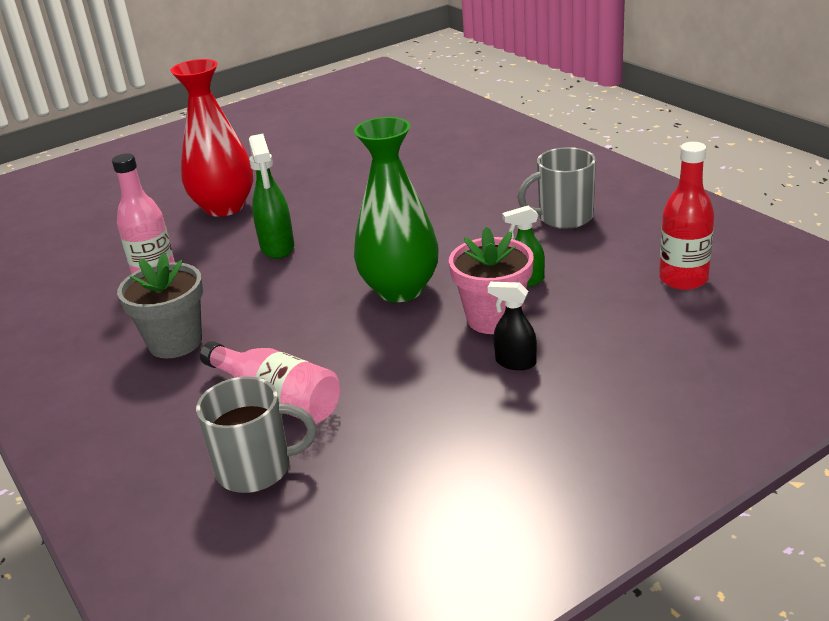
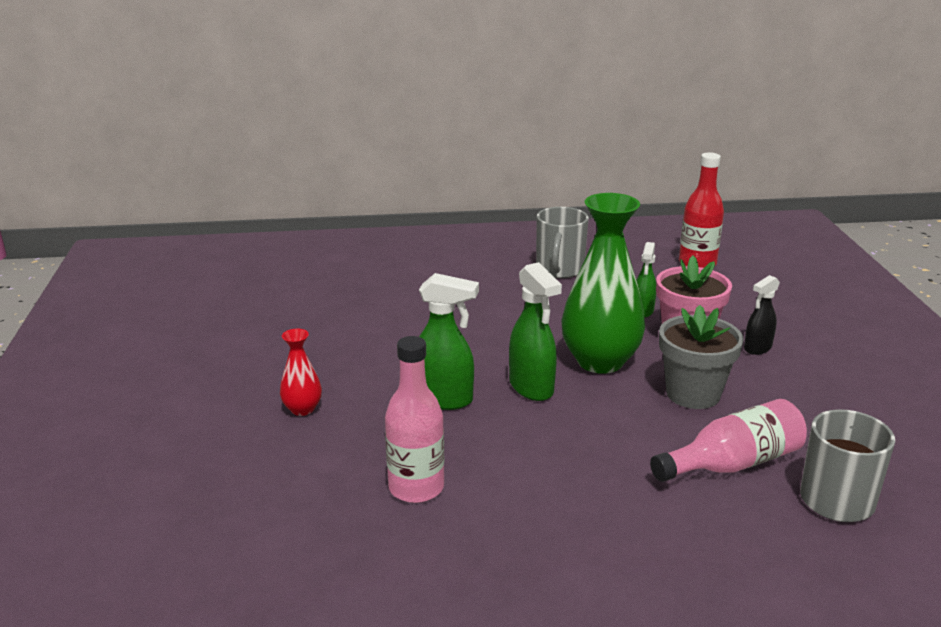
camera: 65 degrees left, 5 degrees down
grey flower pot [117,252,203,358] -> grey flower pot moved to [659,305,744,409]
red vase [170,59,253,217] -> red vase [280,329,322,416], size x0.46
none -> green spray bottle [509,262,562,401]

